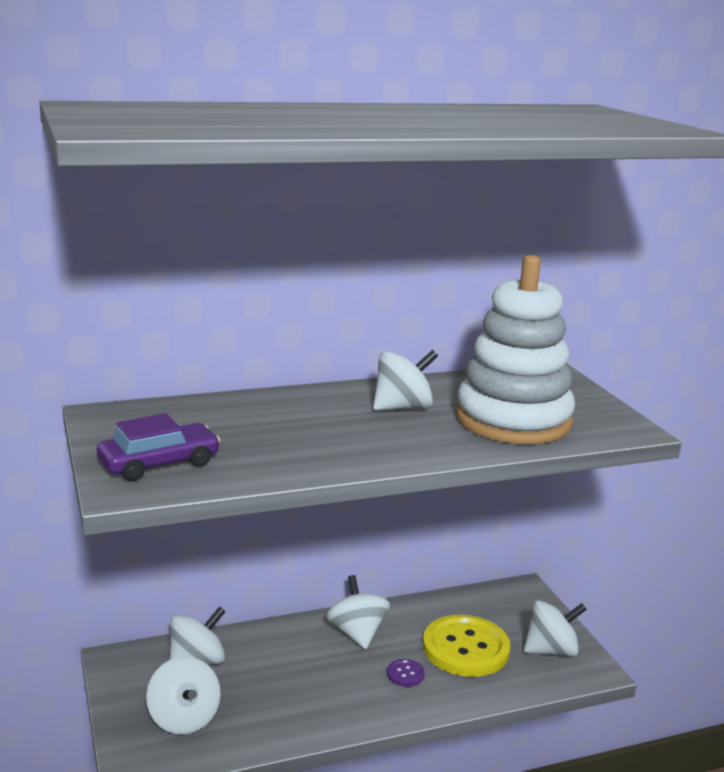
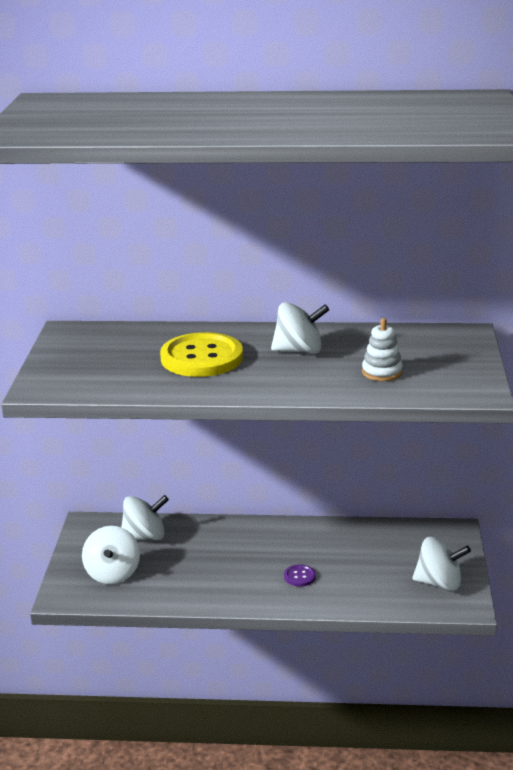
camera: 25 degrees right, 5 degrees up
purple car [97,413,220,481] -> none
white spinning top [326,575,390,649] -> none
yellow button [423,614,510,677] -> yellow button moved to [160,332,243,377]
white stacking toy [456,255,575,444] -> white stacking toy [362,318,403,381], size x0.40

